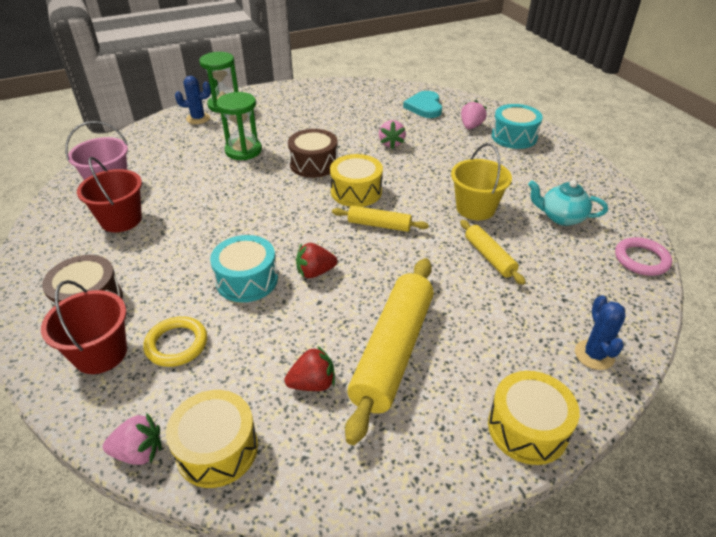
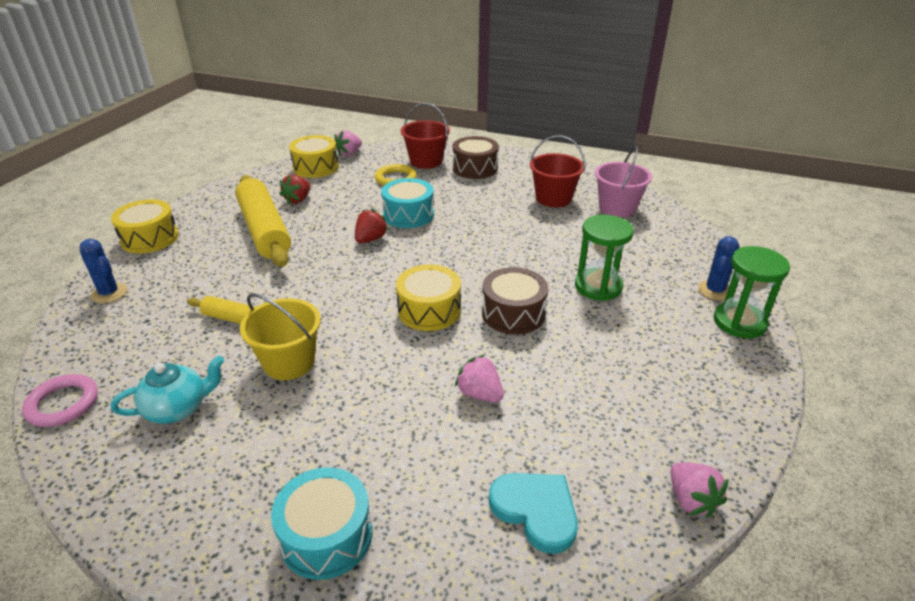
camera: 135 degrees right, 5 degrees down
yellow rolling pin [332,206,429,232] -> none
pink strawberry [461,100,487,129] -> pink strawberry moved to [670,462,729,518]

